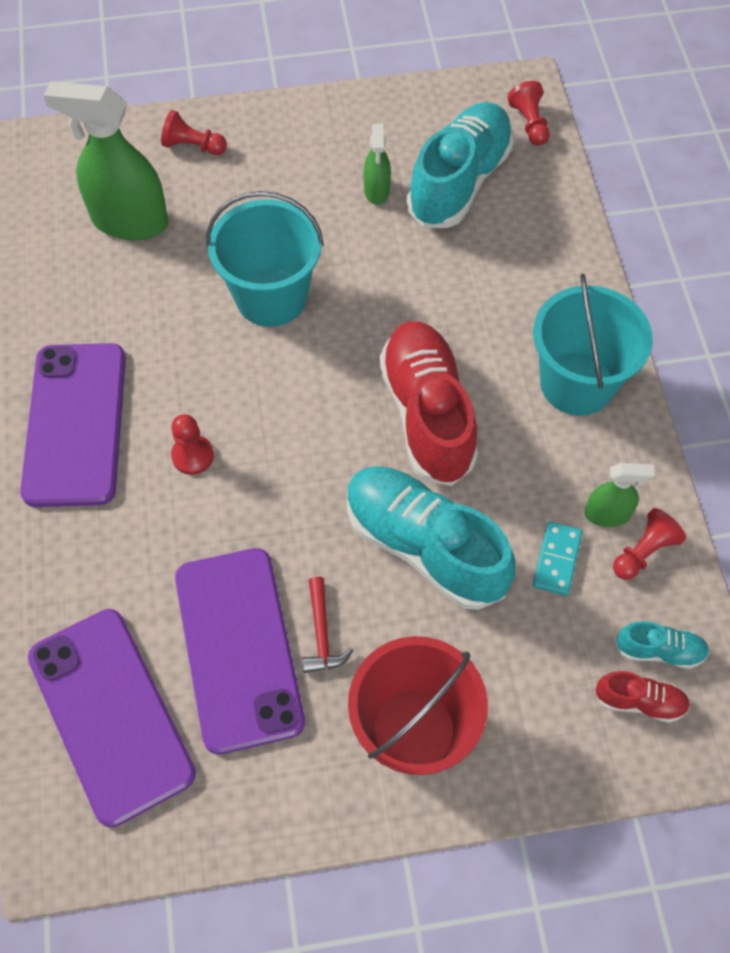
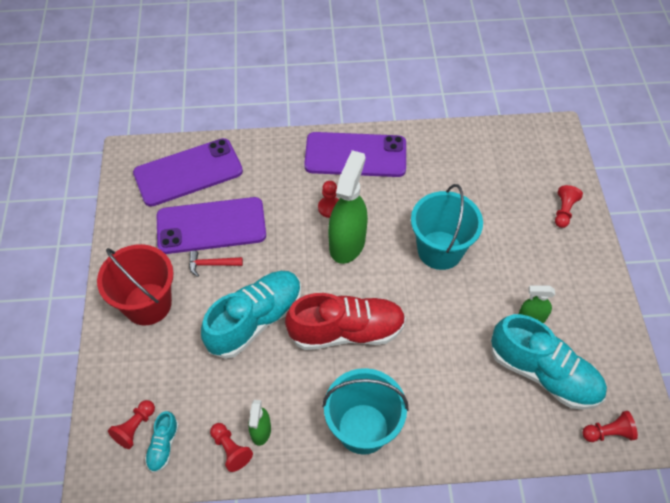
camera: 95 degrees right, 5 degrees down
green spray bottle [43,81,169,240] -> green spray bottle moved to [328,150,368,264]
turquoise domino [533,522,583,596] -> none
red shoe [595,671,690,723] -> red pawn [108,400,155,449]

